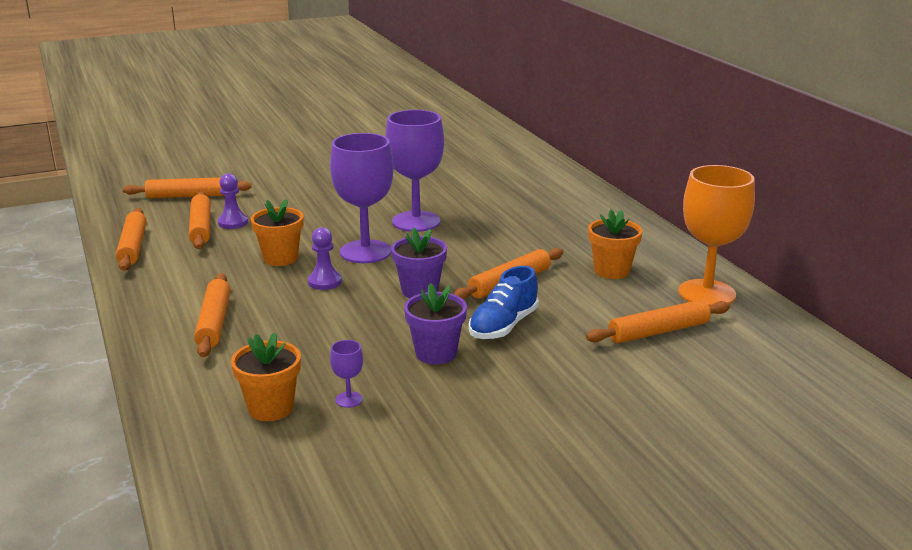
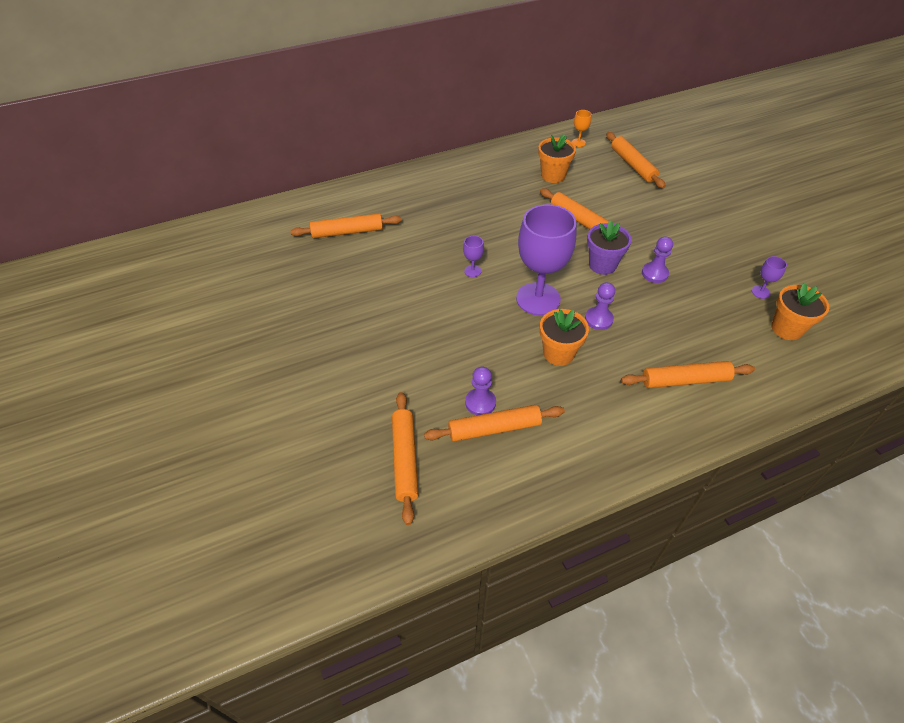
camera: 90 degrees left, 25 degrees up
orange rolling pin [116,208,147,271] -> orange rolling pin moved to [290,214,402,238]
purple goblet [385,110,444,232] -> purple goblet [463,236,484,277], size x0.40
purple flower pot [404,283,467,364] -> none
blue shoe [469,266,539,339] -> none
orange goblet [678,165,755,306] -> orange goblet [572,110,591,147], size x0.40
none -> purple pawn [642,236,673,283]

